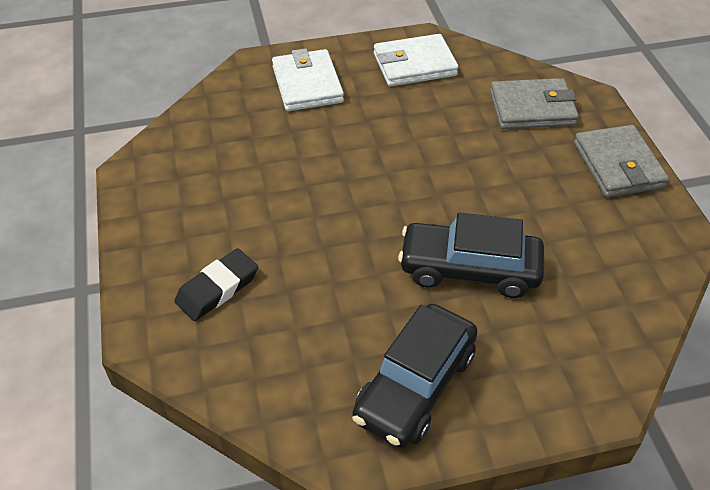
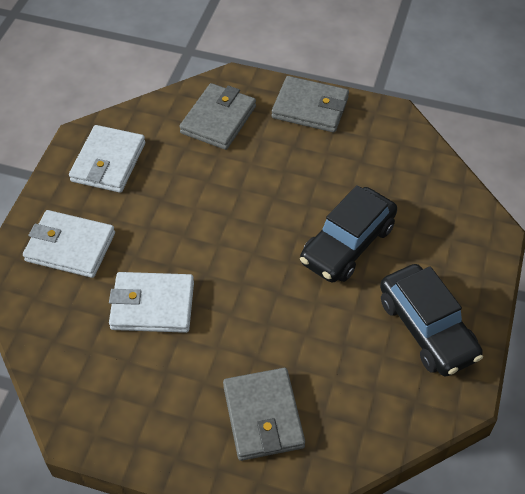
camera: 60 degrees left, 5 degrees up
black eraser [174,248,258,321] -> grey wallet [223,368,305,461]
none -> white wallet [109,272,194,333]

